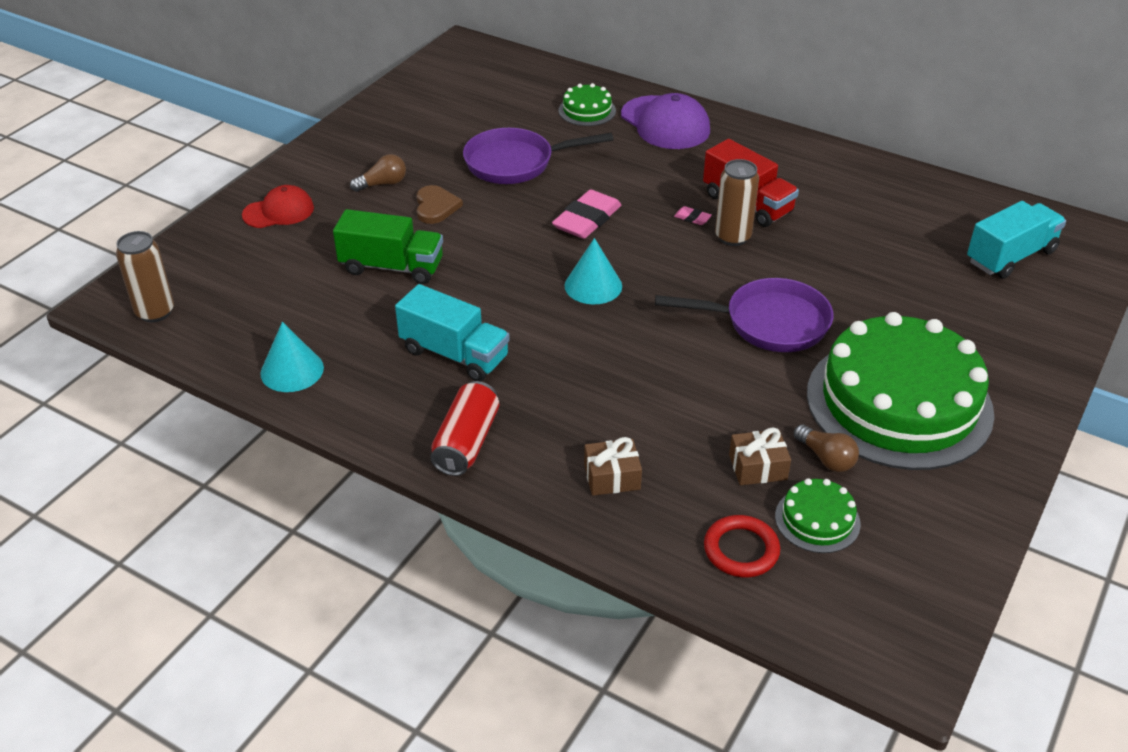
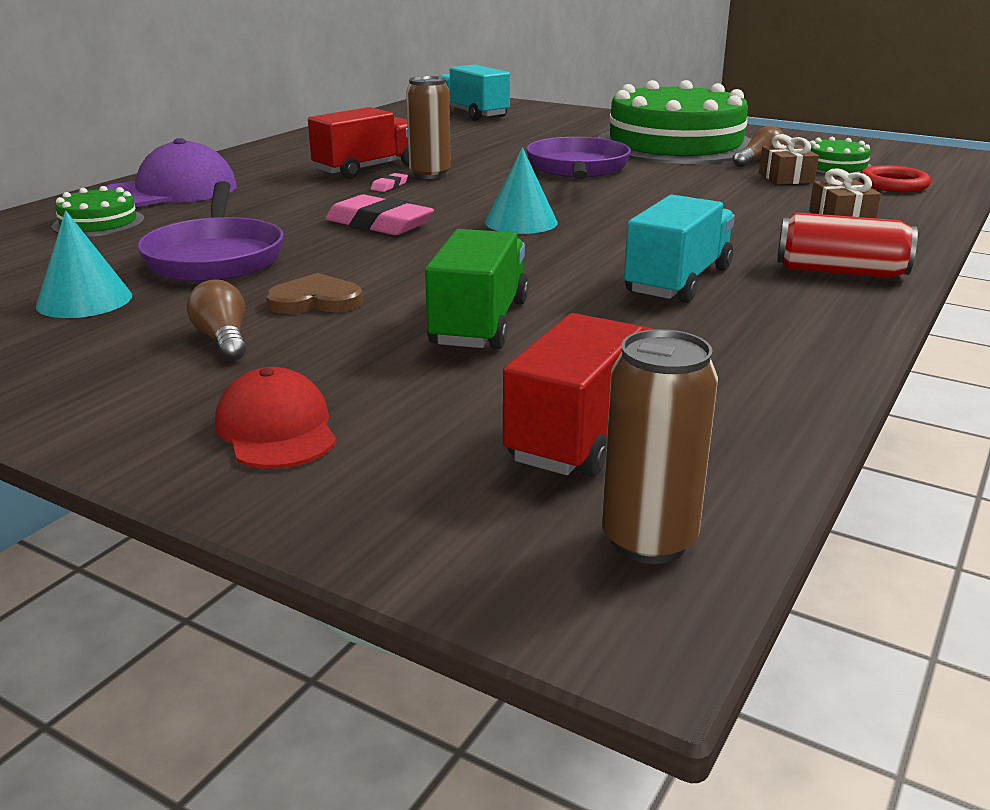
camera: 90 degrees left, 15 degrees down
turquoise cone [260,322,324,392] -> turquoise cone moved to [36,210,132,318]
none -> red truck [503,313,654,477]

